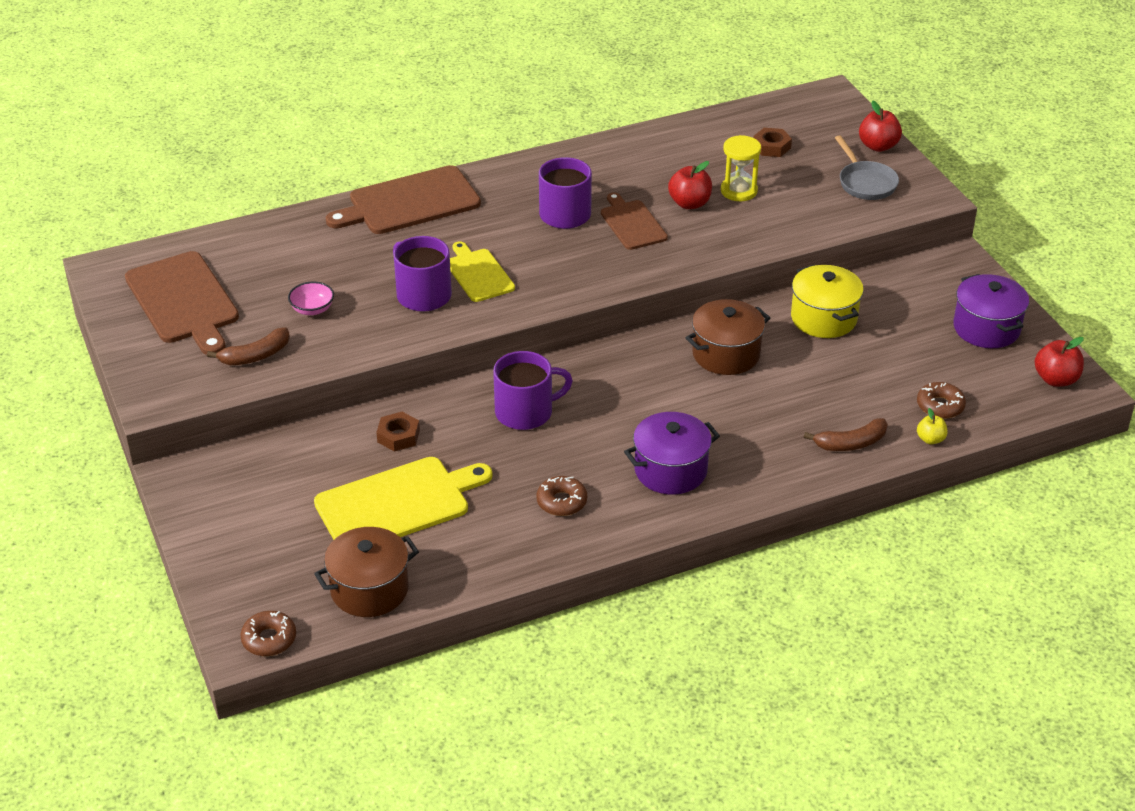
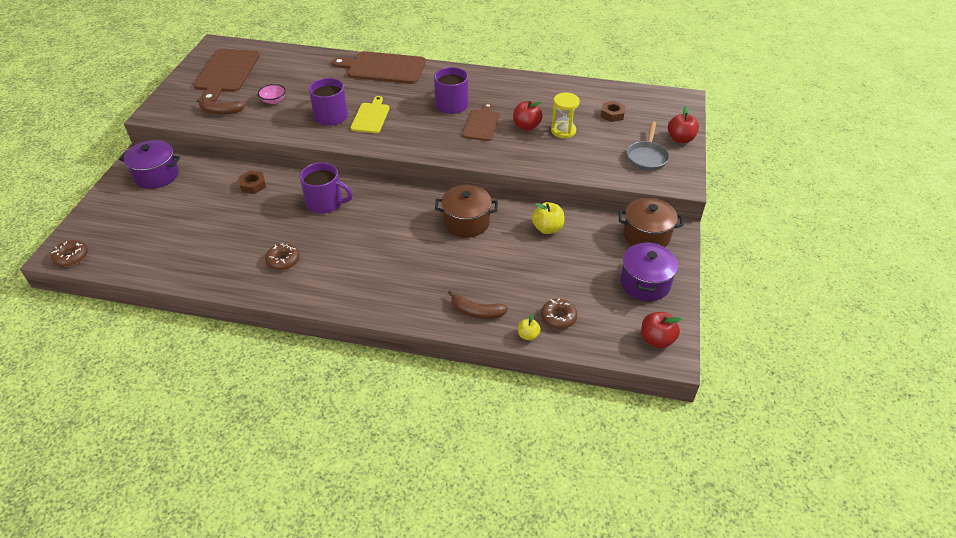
camera: 35 degrees right, 5 degrees up
yellow cutting board [314,457,492,540] -> none
brown pot [314,527,419,617] -> brown pot moved to [618,198,684,247]
purple pot [624,412,720,495] -> purple pot moved to [119,140,180,189]
yellow pot [791,265,864,338] -> yellow apple [532,202,564,234]

